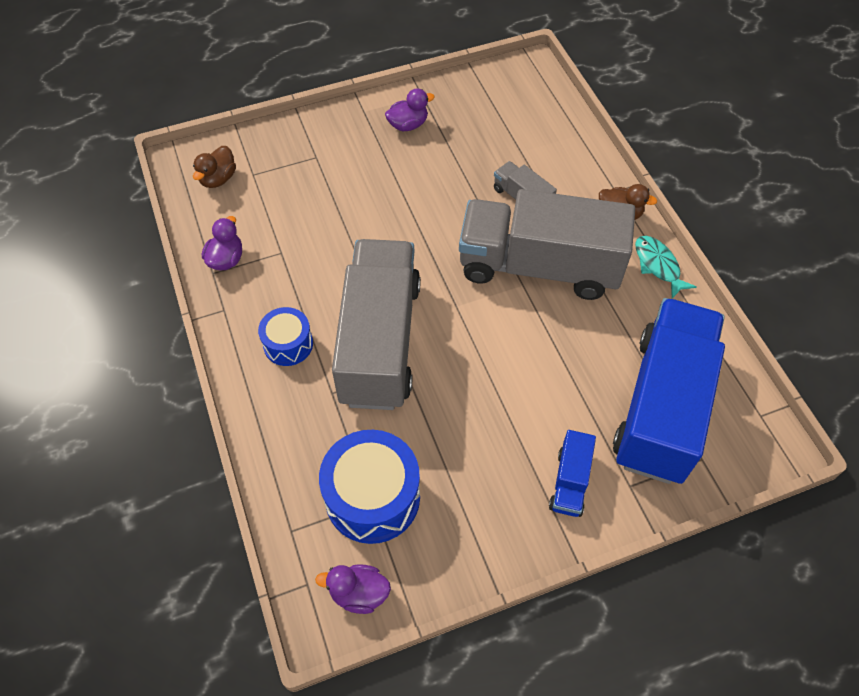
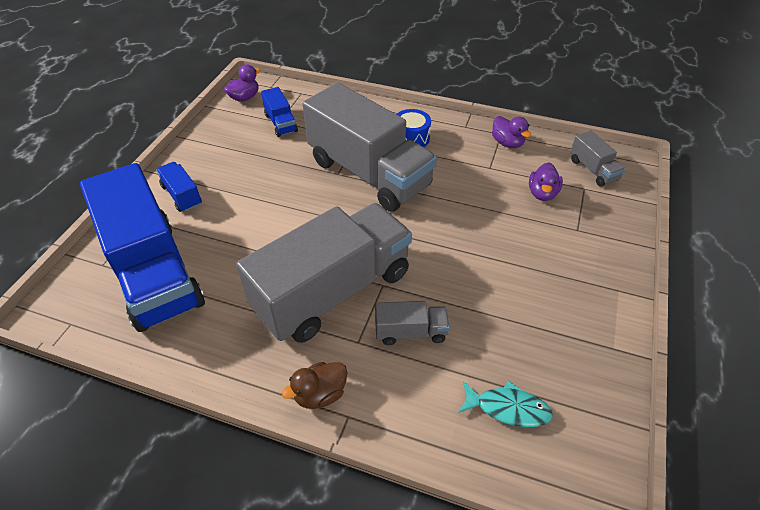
camera: 130 degrees right, 10 degrees down
brown duck [193,146,236,188] -> grey truck [570,131,626,187]
blue drum [319,430,420,544] -> blue truck [261,87,298,137]
purple duck [385,88,435,131] -> purple duck moved to [529,163,563,201]
turquoise fish [635,236,697,298] -> turquoise fish moved to [459,381,553,427]

